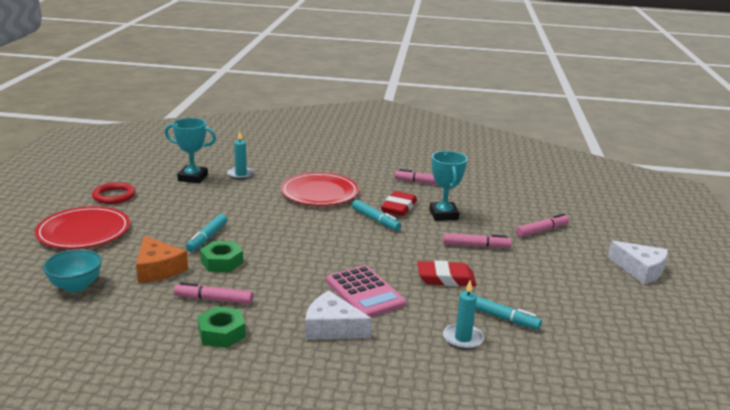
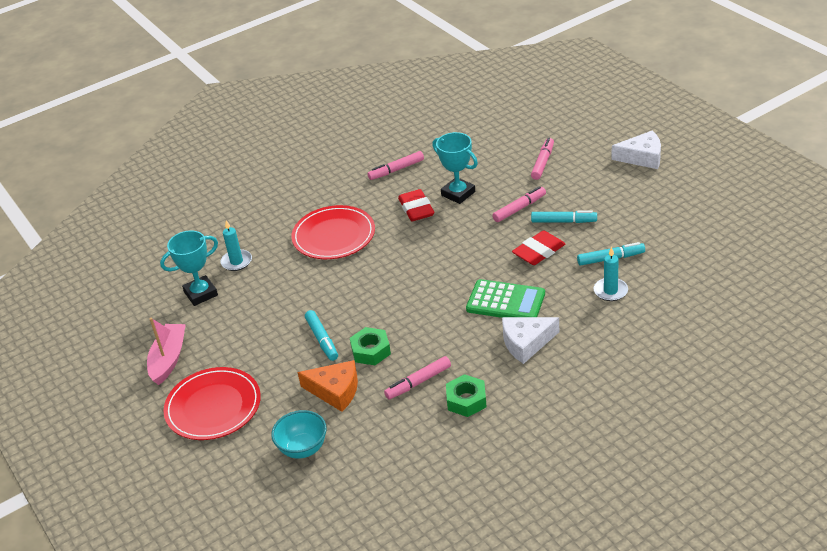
camera: 35 degrees left, 15 degrees up
red ring [92,182,136,204] -> pink boat [147,317,186,385]
pink calculator [326,265,406,317] -> green calculator [466,279,545,318]
turquoise marker [352,200,401,231] -> turquoise marker moved to [531,211,597,223]

